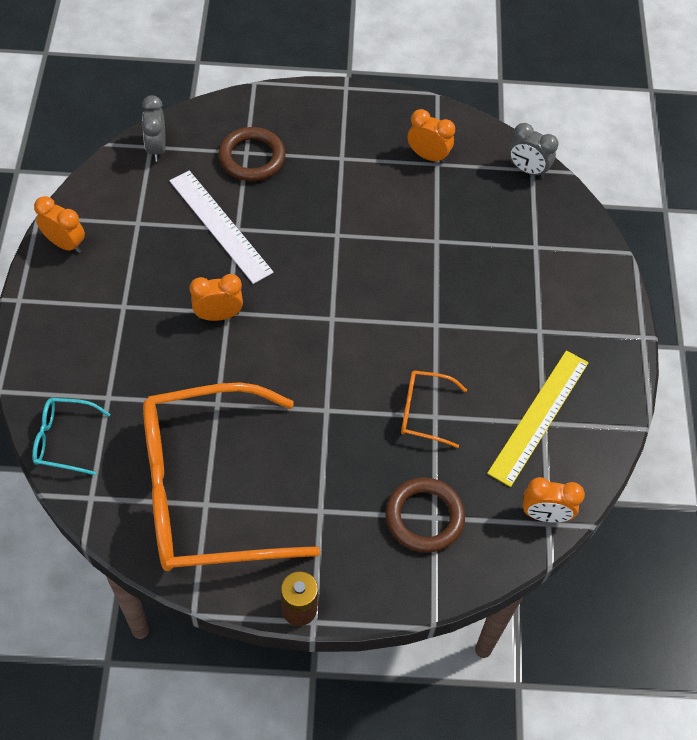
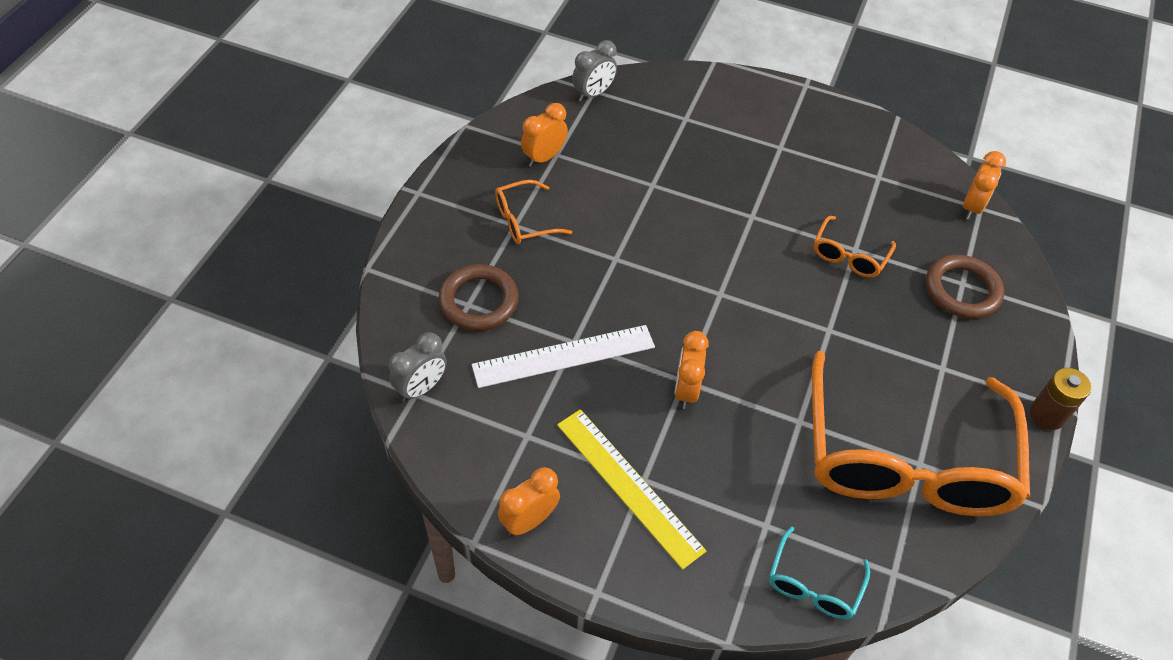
camera: 70 degrees left, 5 degrees down
grey clock [141,95,166,162] -> grey clock turned 60 degrees counterclockwise [389,332,447,402]
yellow ruler [487,350,589,487] -> yellow ruler moved to [557,409,706,570]
none -> orange glasses [495,180,572,244]

